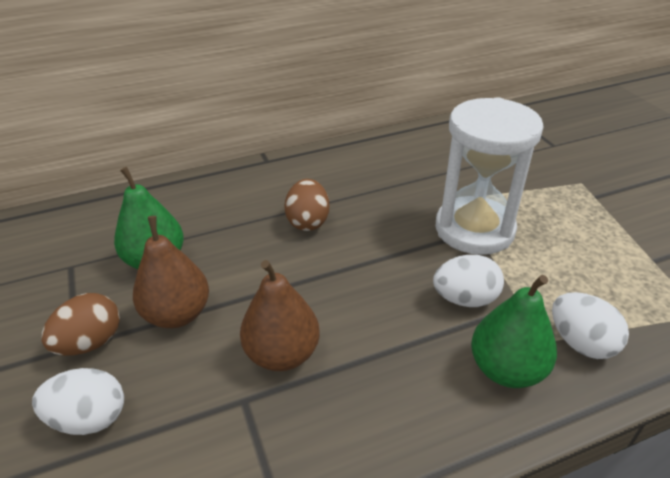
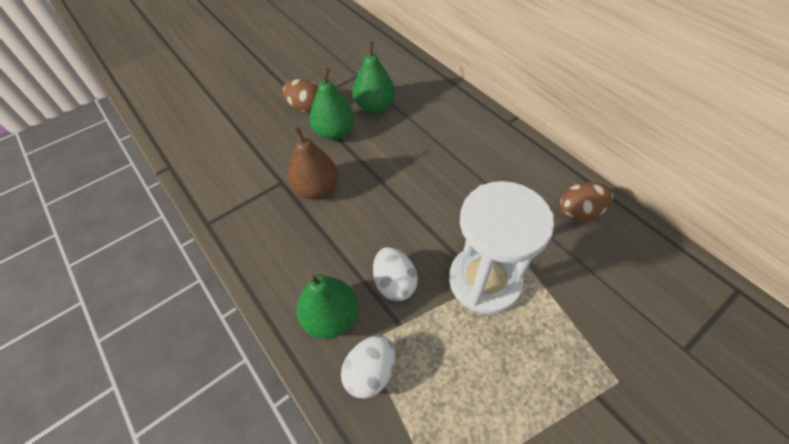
camera: 75 degrees right, 15 degrees up
white egg [32,368,124,435] -> none
brown pear [133,216,209,328] -> green pear [309,68,355,140]
brown egg [284,179,329,231] -> brown egg moved to [560,182,613,222]

